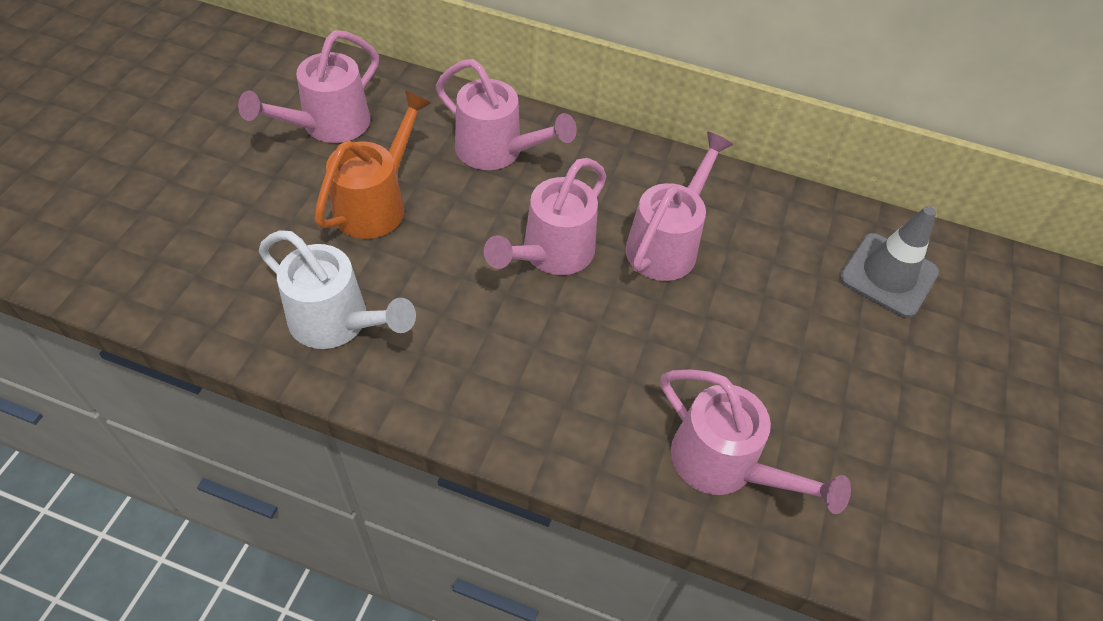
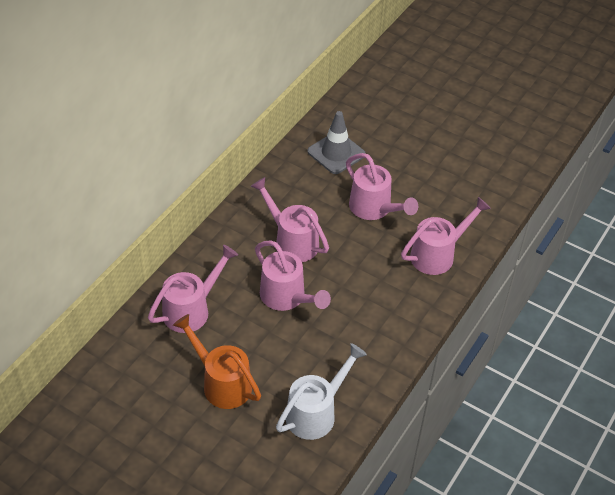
camera: 75 degrees left, 5 degrees down
pink watering can [238,30,379,143] -> pink watering can moved to [346,153,418,220]

